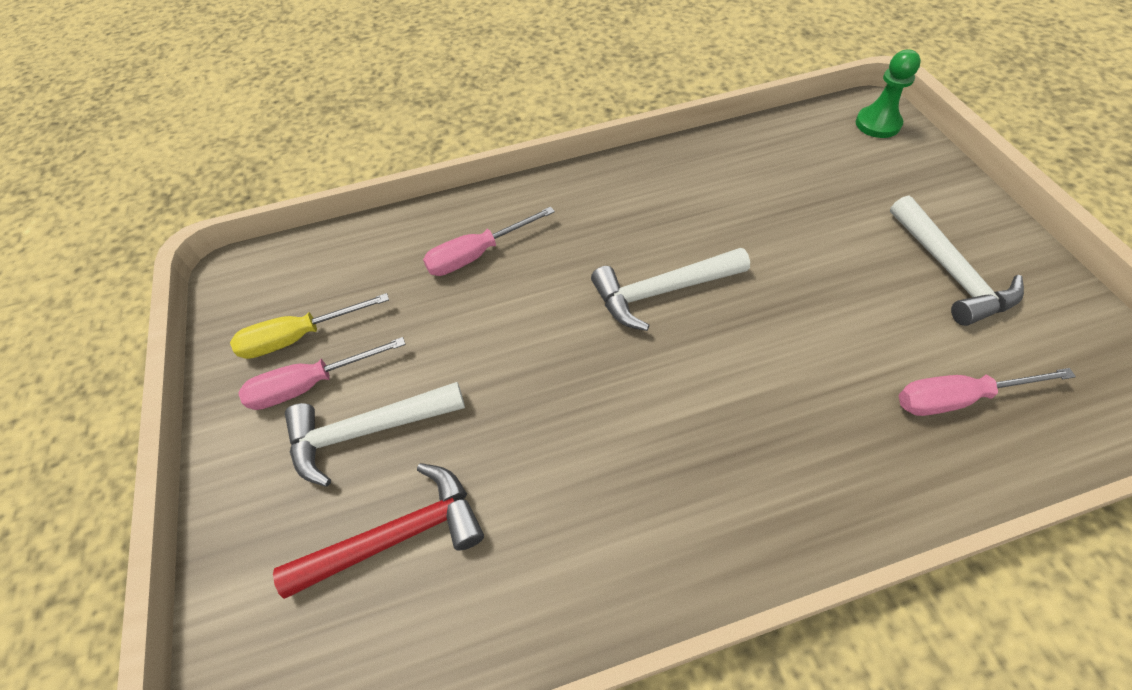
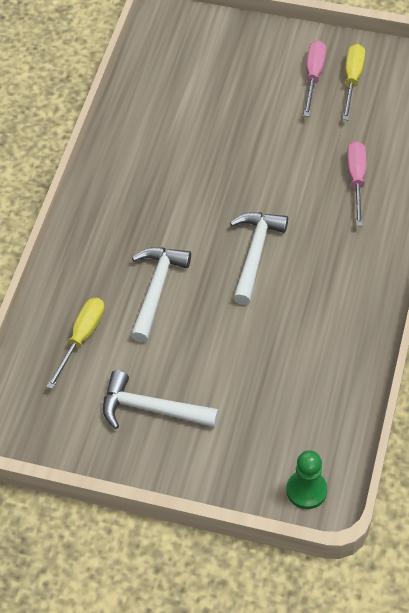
camera: 120 degrees right, 0 degrees up
red hammer [273,463,484,599] -> none
white hammer [285,382,465,487] -> white hammer moved to [131,247,191,343]
pink screwdriver [899,368,1076,416] -> yellow screwdriver [46,298,105,389]

